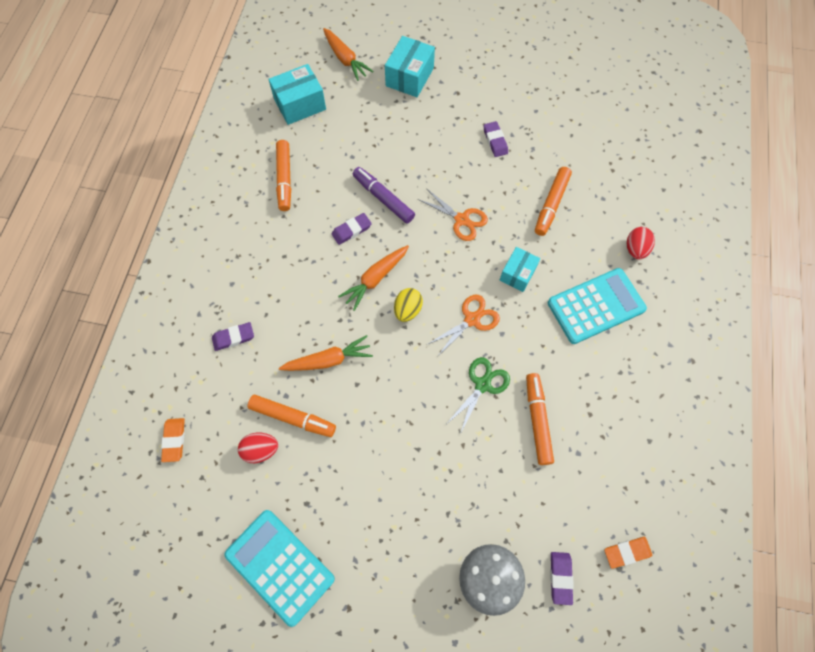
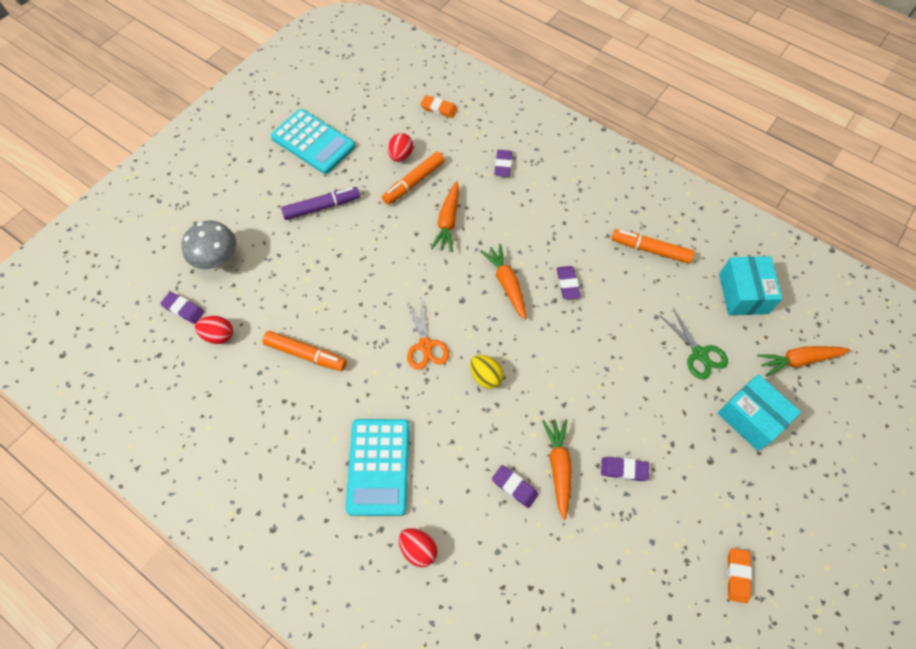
camera: 115 degrees right, 5 degrees down
turquoise calculator [224,510,335,627] -> turquoise calculator turned 60 degrees clockwise [271,109,355,174]
purple marker [353,167,415,224] -> purple marker moved to [281,187,360,220]
yellow egg [394,288,423,322] -> yellow egg moved to [470,355,504,389]
orange scissors [417,188,488,241] -> none
green scissors [447,357,510,434] -> green scissors moved to [660,308,728,379]
turquoise box [500,247,540,292] -> none
orange marker [535,167,572,236] -> purple eraser [492,465,539,508]
orange eraser [604,537,652,569] -> orange eraser moved to [727,548,752,603]
none -> red egg [195,316,233,344]
none -> orange carrot [542,419,572,520]

